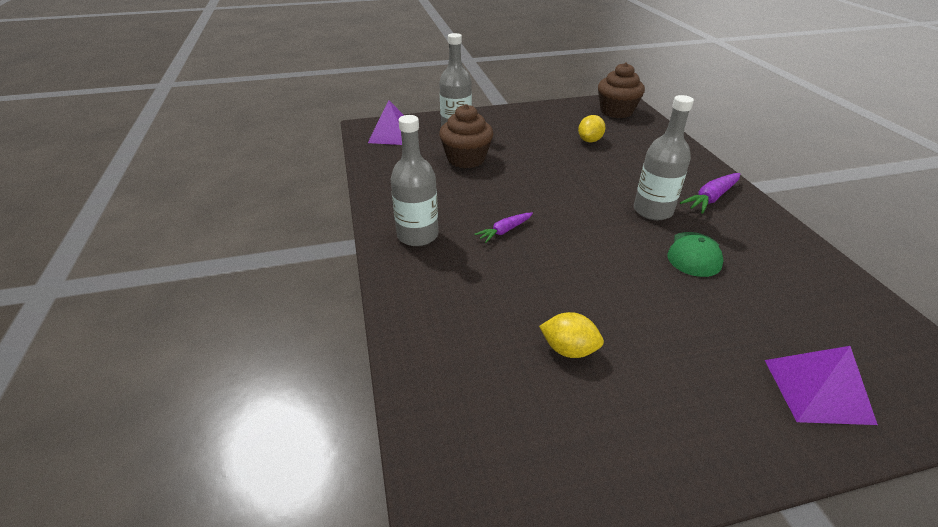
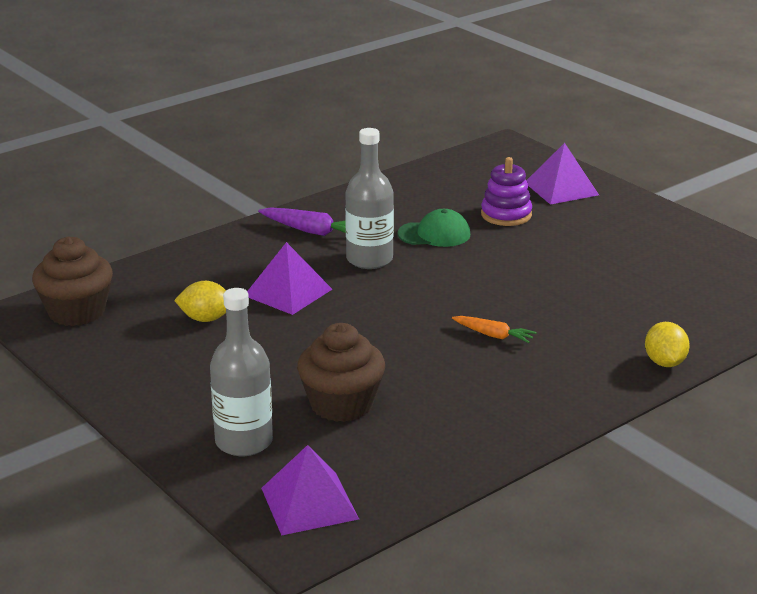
camera: 115 degrees left, 10 degrees down
grey bottle [390,115,438,246] -> none
purple carrot [474,213,533,243] -> orange carrot [452,316,536,343]
yellow lemon [539,312,604,358] -> yellow lemon moved to [645,322,690,367]
none -> purple pyramid [247,242,332,315]
none -> purple stacking toy [481,157,532,226]

